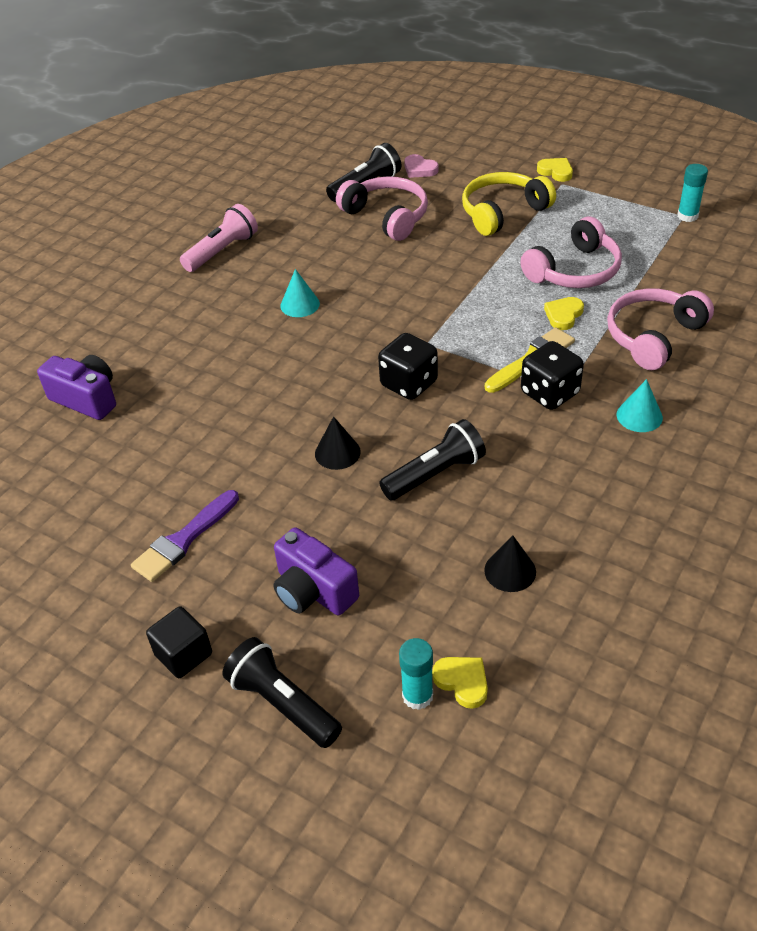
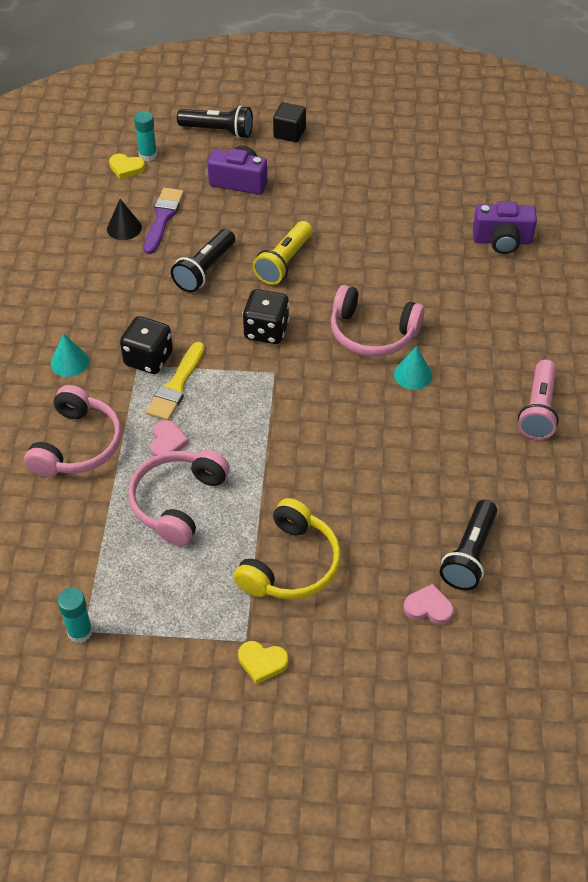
camera: 150 degrees right, 5 degrees up
purple brush [131,490,239,582] -> purple brush moved to [144,188,184,254]
black cone [315,416,361,470] -> yellow flashlight [253,221,312,285]
pink headphones [336,176,428,241] -> pink headphones moved to [331,285,425,357]
yellow heart [544,297,584,330] -> pink heart [150,420,189,457]

